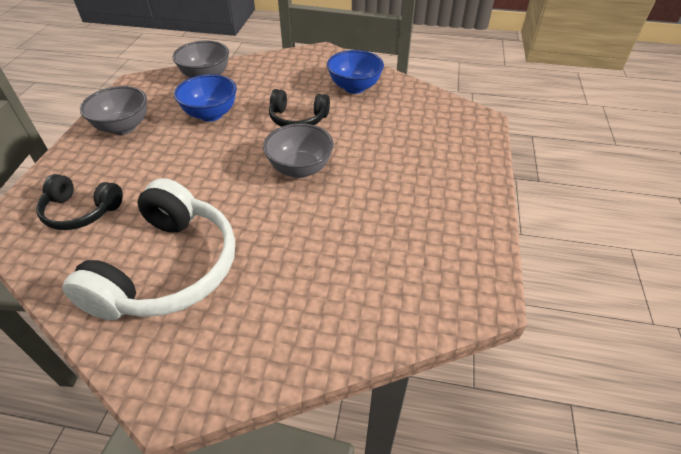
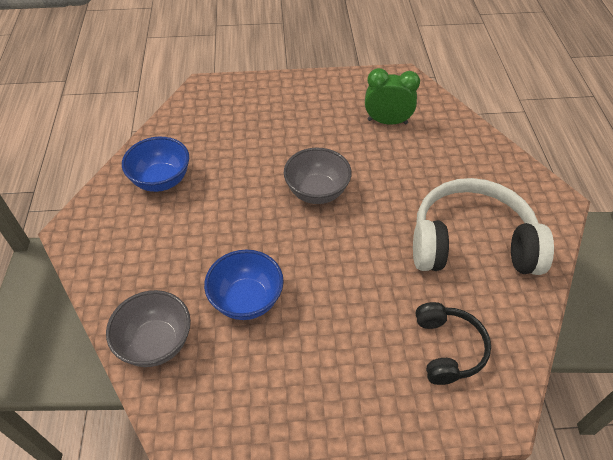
camera: 105 degrees left, 5 degrees up
grey bowl [80,86,147,135] -> none
black headphones [269,89,330,127] -> none
none -> green clock [365,68,420,125]

